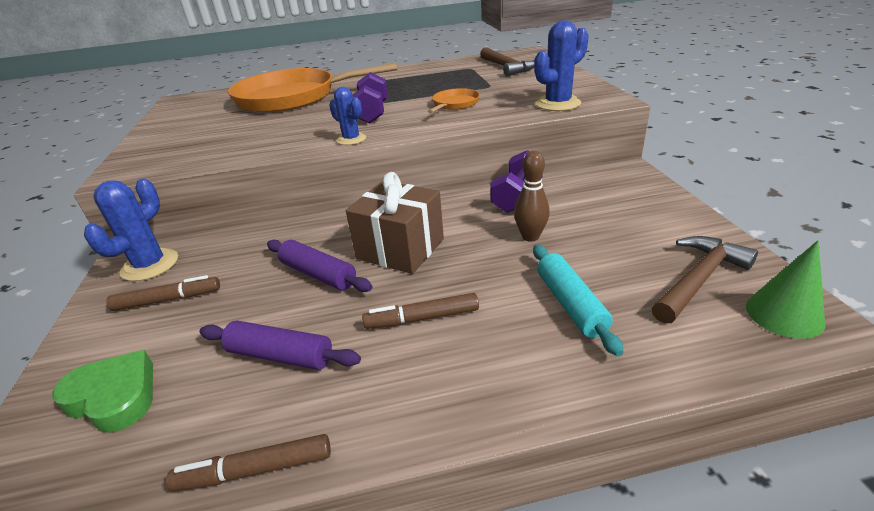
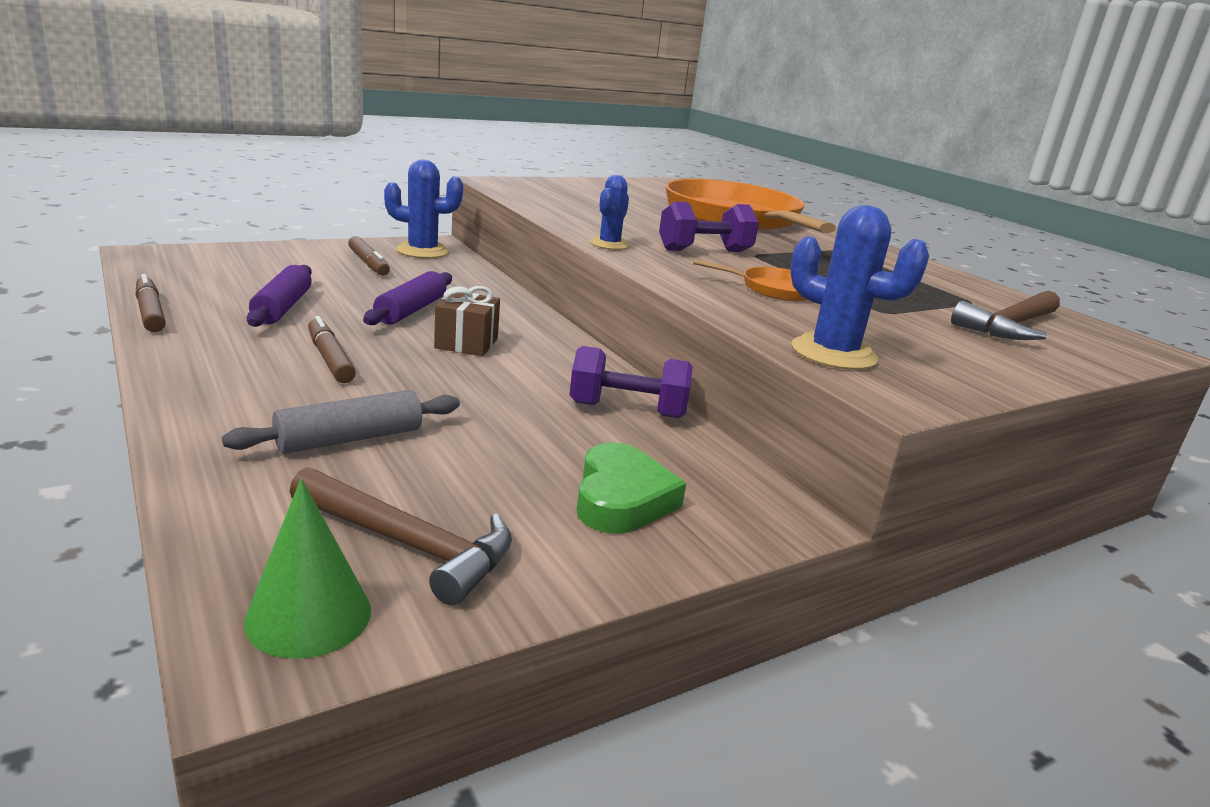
camera: 65 degrees right, 10 degrees down
green heart [52,350,153,433] -> green heart moved to [577,442,686,534]
brown gift [346,172,444,274] -> brown gift [434,286,500,356], size x0.62
brown bowling pin [514,151,550,242] -> none
turquoise rolling pin [533,245,624,356] -> grey rolling pin [222,390,460,454]

